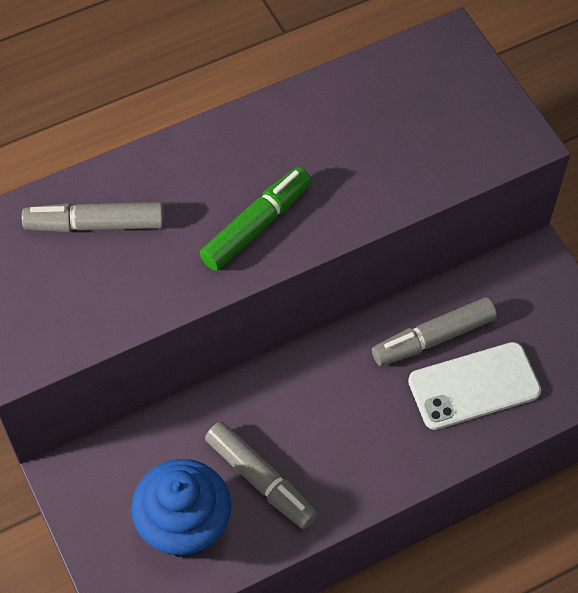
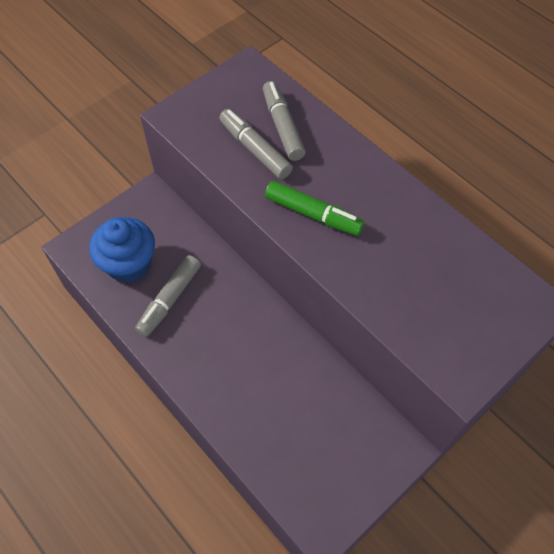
camera: 75 degrees right, 0 degrees up
grey marker [372,297,497,366] -> grey marker moved to [219,109,293,179]
white phone [408,342,541,430] -> none

